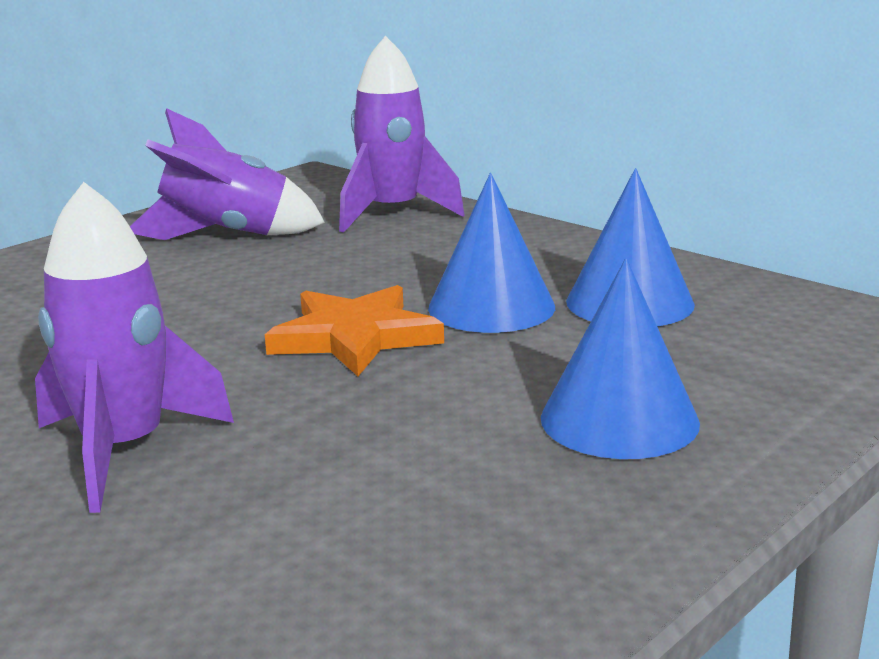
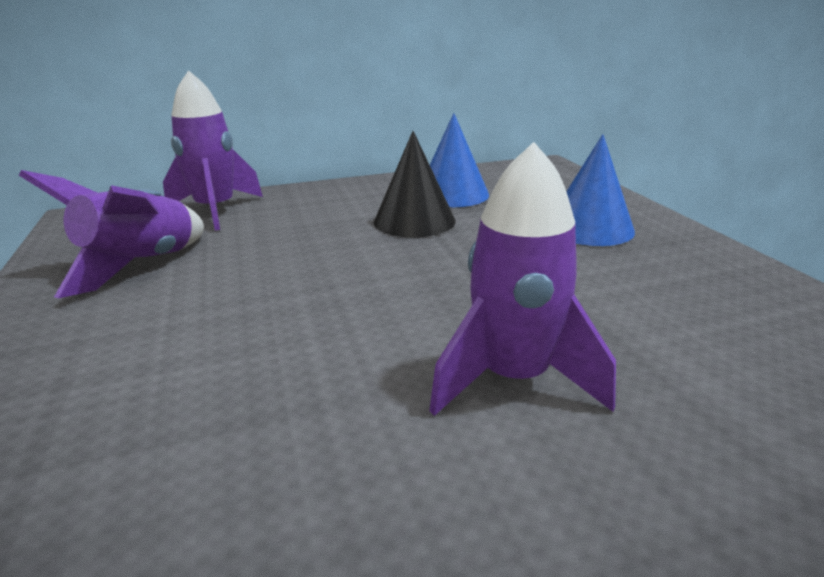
camera: 60 degrees left, 5 degrees up
orange star [265,285,444,376] -> none
blue cone [428,173,555,333] -> black cone [374,131,456,237]

